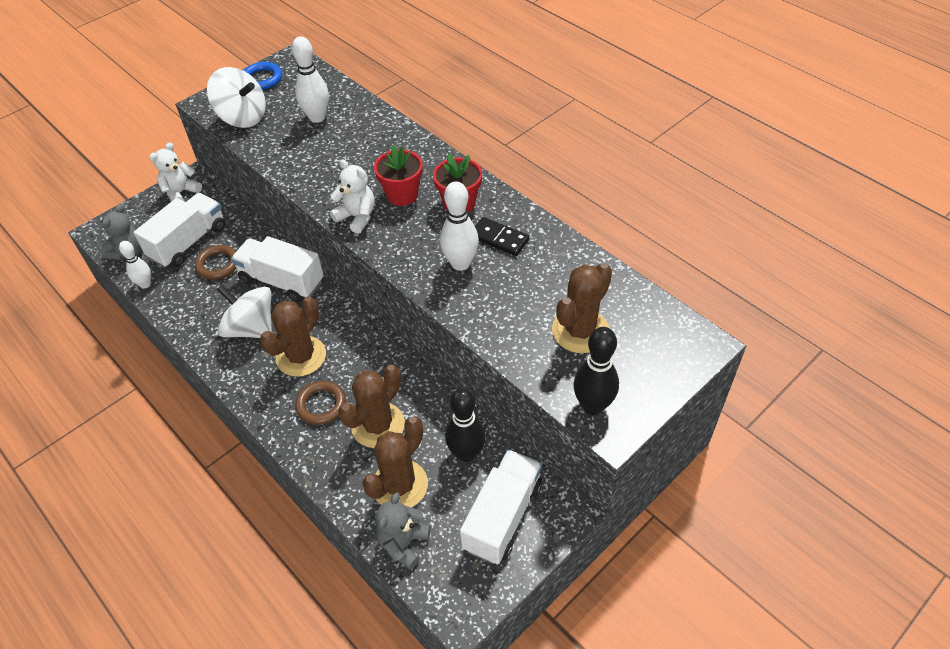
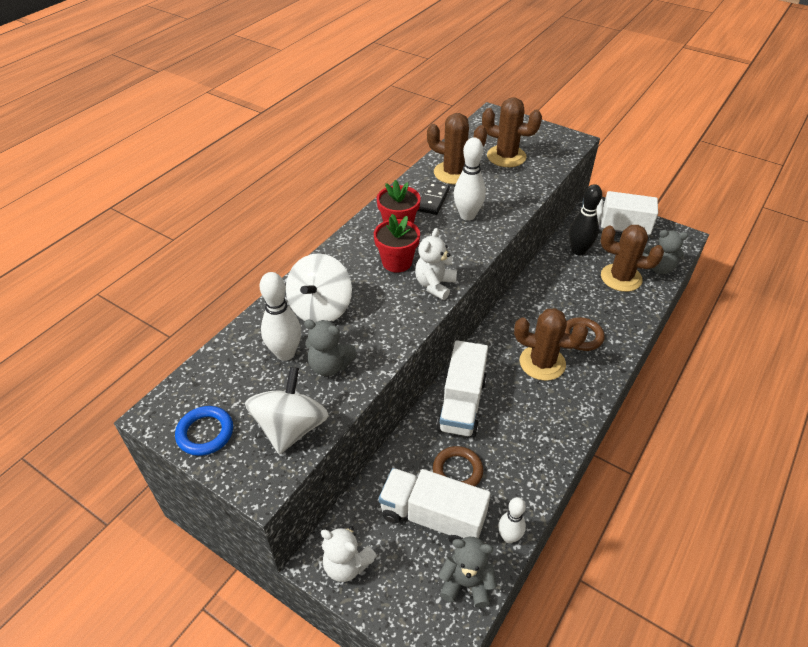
camera: 105 degrees left, 5 degrees down
white spinning top [217,284,272,338] -> white spinning top moved to [286,253,352,323]
brown cactus [338,365,405,448] -> brown cactus moved to [427,113,487,184]
black bowling pin [573,327,619,415] -> none
none -> grey teddy bear [304,320,357,376]

